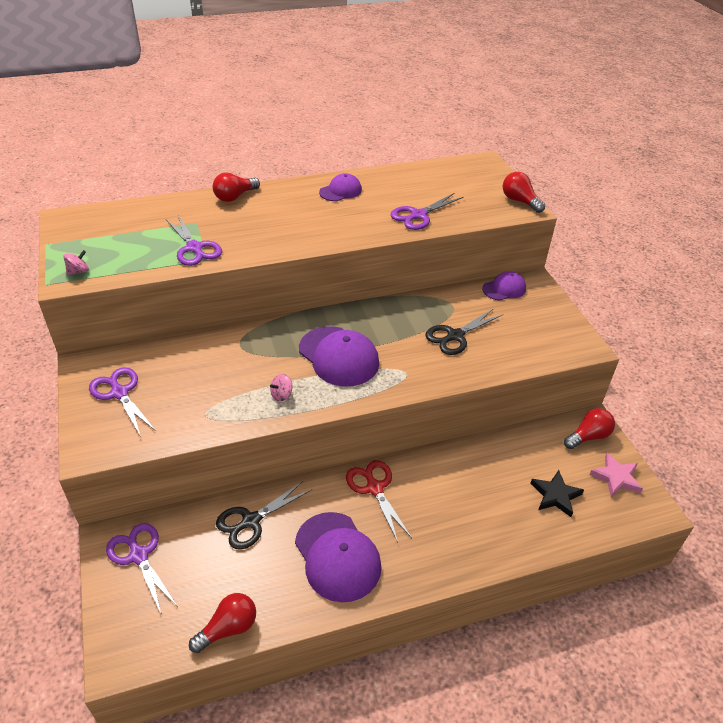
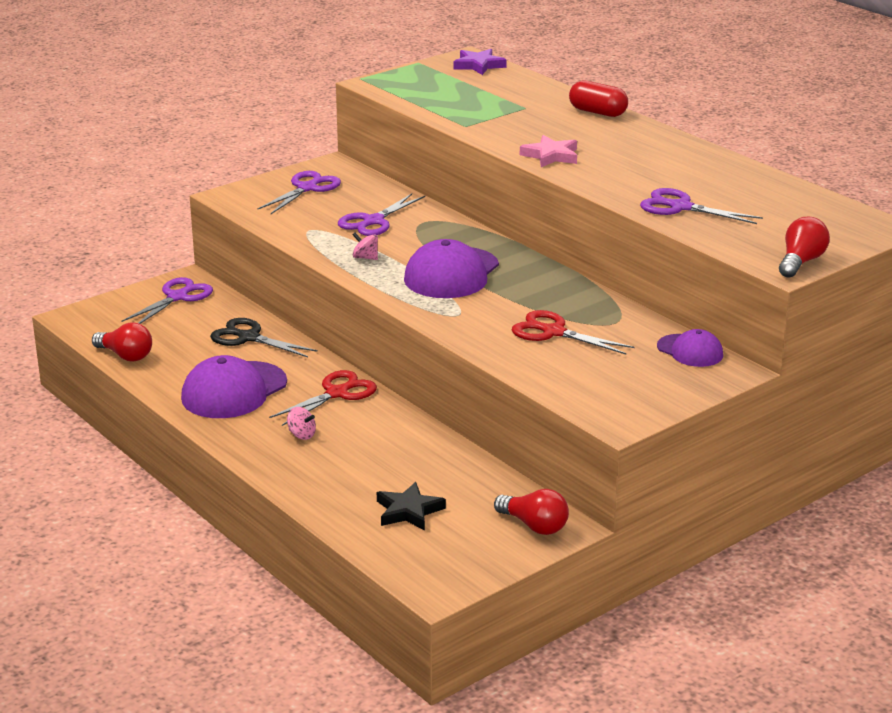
camera: 70 degrees right, 15 degrees down
pink spinning top [63,250,89,275] -> pink spinning top moved to [287,407,316,440]
purple scissors [165,215,222,266] -> purple scissors moved to [338,194,425,236]
red light bulb [213,172,260,202] -> red capsule [569,81,628,117]
purple cap [319,173,362,201] -> none
black scissors [425,308,503,355] -> red scissors [512,310,635,355]
pink star [589,453,643,497] -> pink star moved to [520,135,577,167]
none -> purple star [453,49,507,75]

